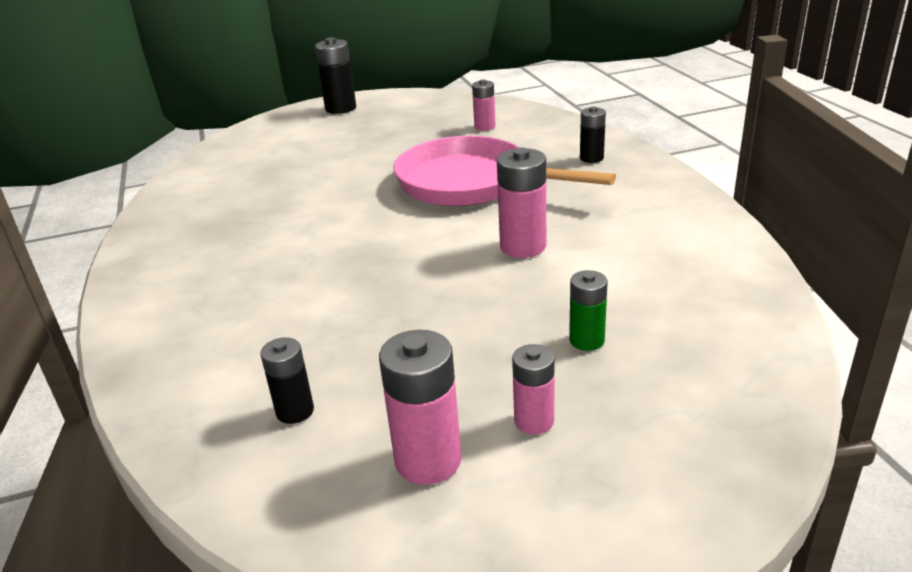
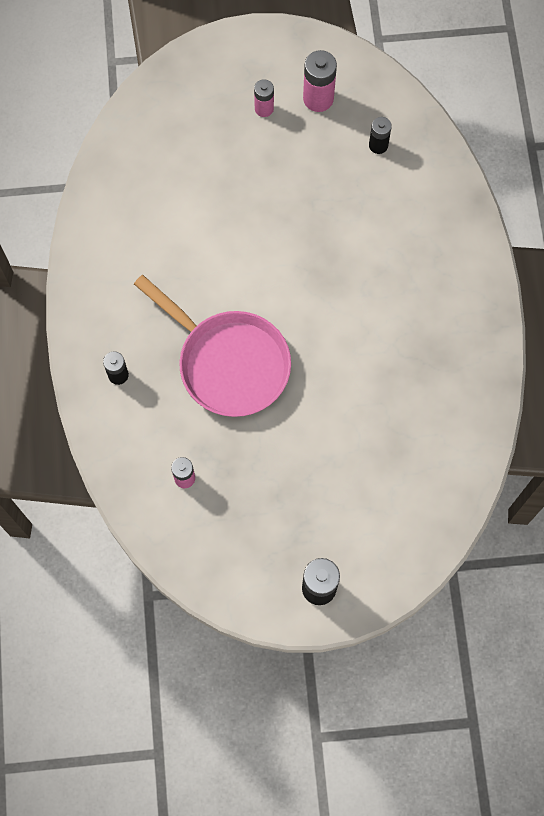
camera: 170 degrees left, 40 degrees up
pink battery [497,148,546,258] -> none
green battery [569,270,608,351] -> none

